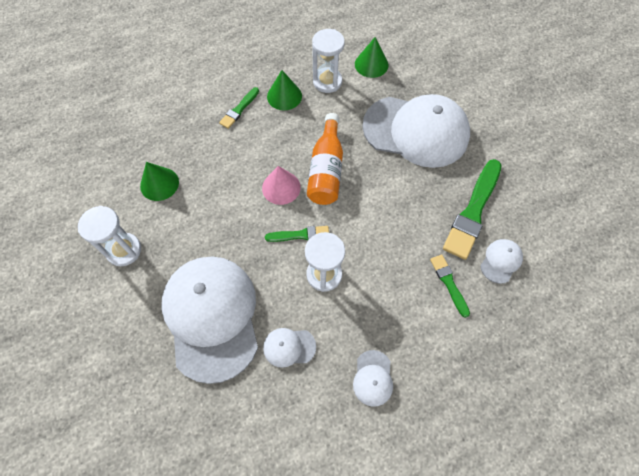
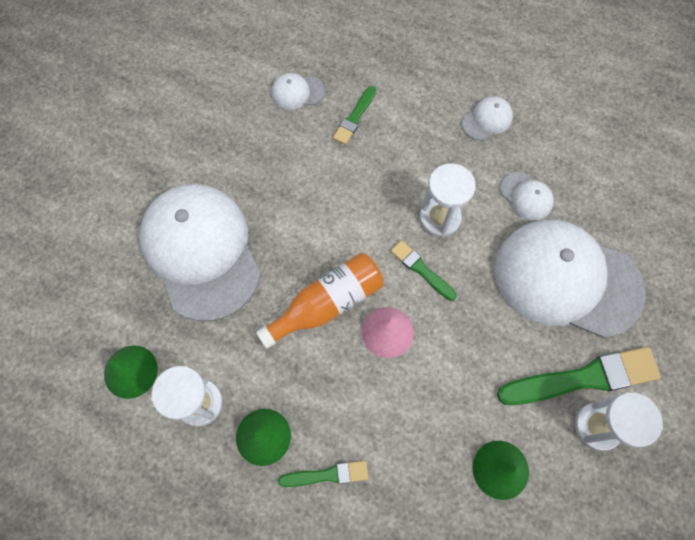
camera: 130 degrees left, 5 degrees up
white cap [161,256,258,384] -> white cap turned 75 degrees clockwise [495,220,646,338]
green brush [443,159,502,260] -> green brush moved to [497,347,661,405]

